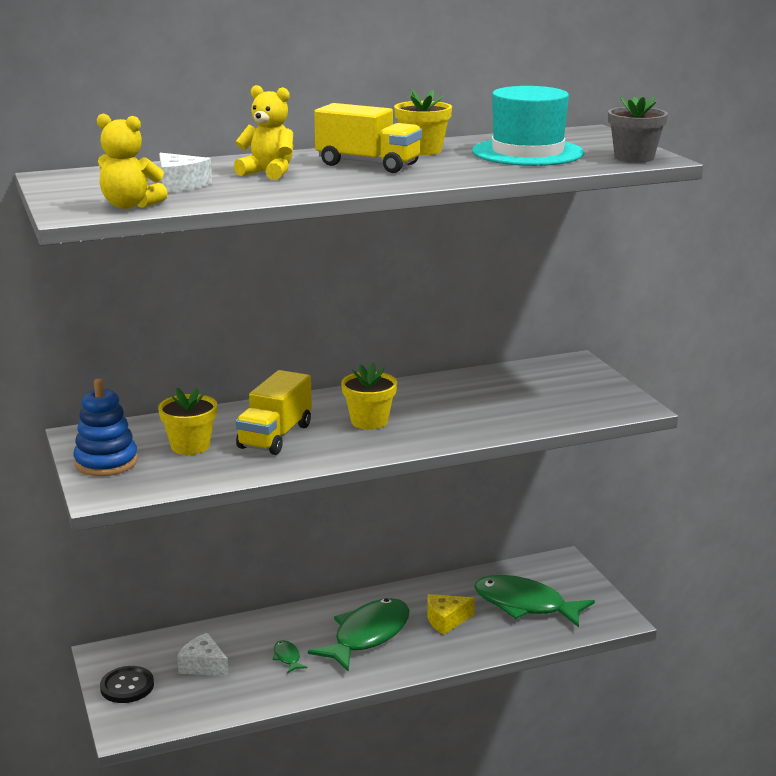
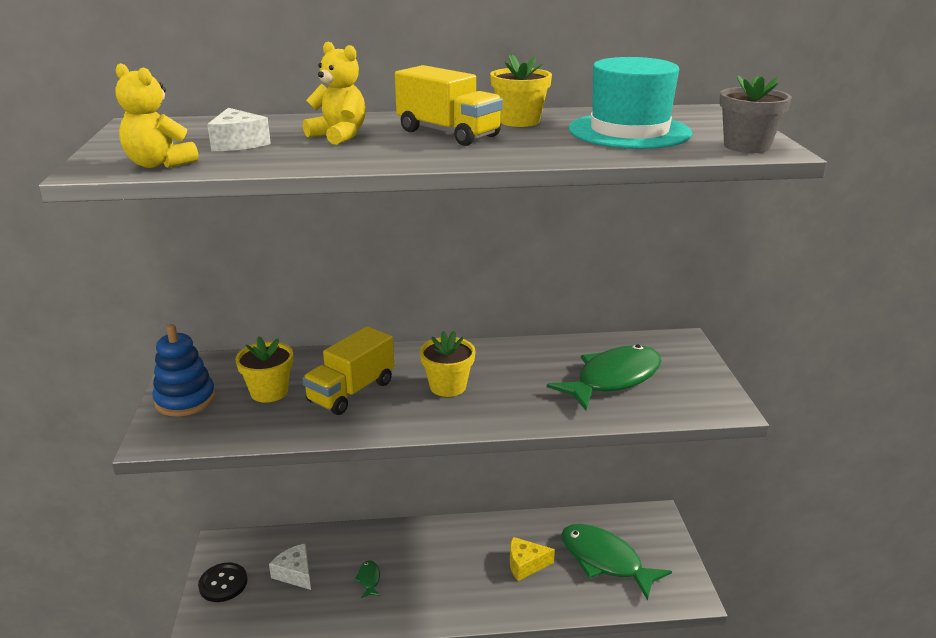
camera: 15 degrees right, 5 degrees up
green fish [308,598,410,672] -> green fish moved to [547,345,662,410]

